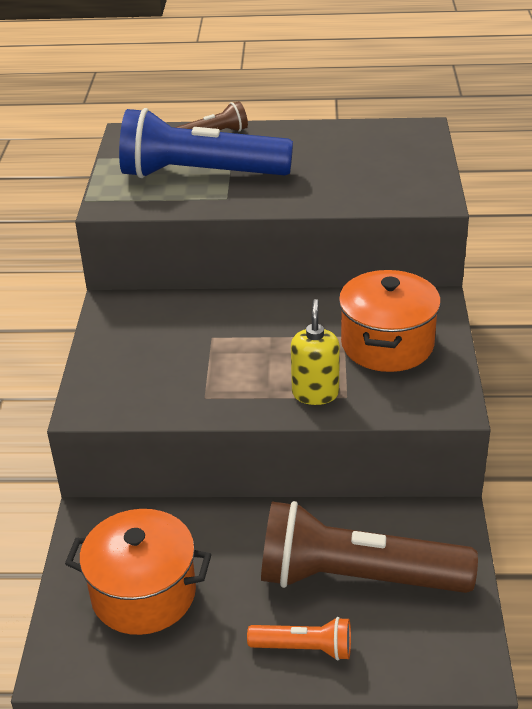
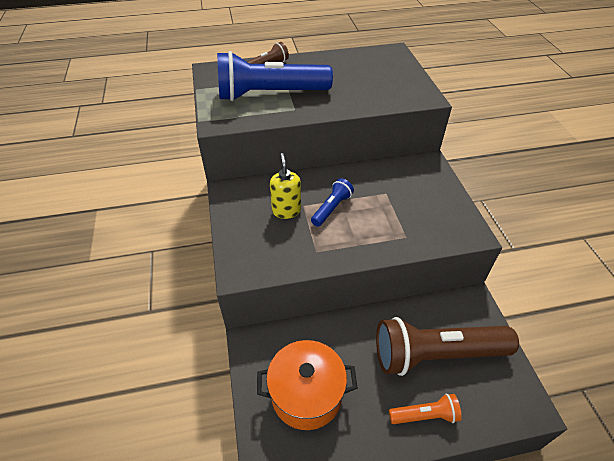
camera: 15 degrees left, 10 degrees up
yellow soap dispenser [291,299,340,405] -> yellow soap dispenser moved to [270,153,301,219]
orange pot [339,270,441,372] -> none
none -> blue flashlight [311,178,354,227]

